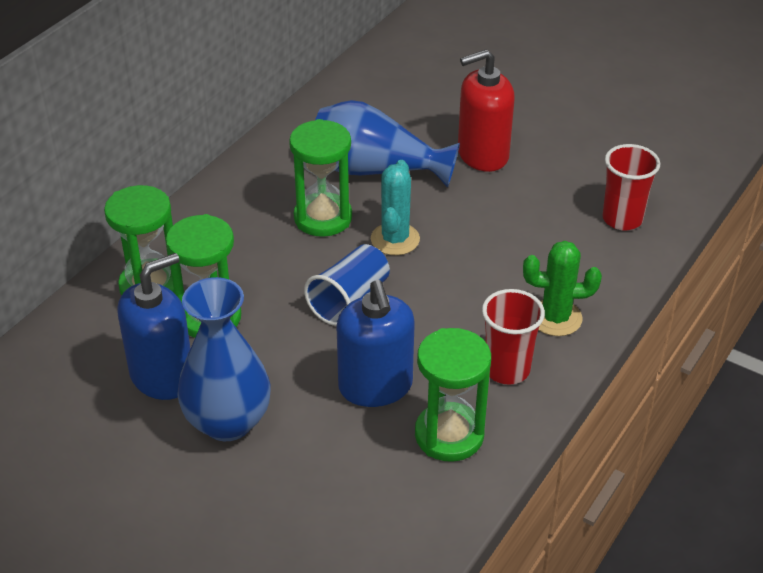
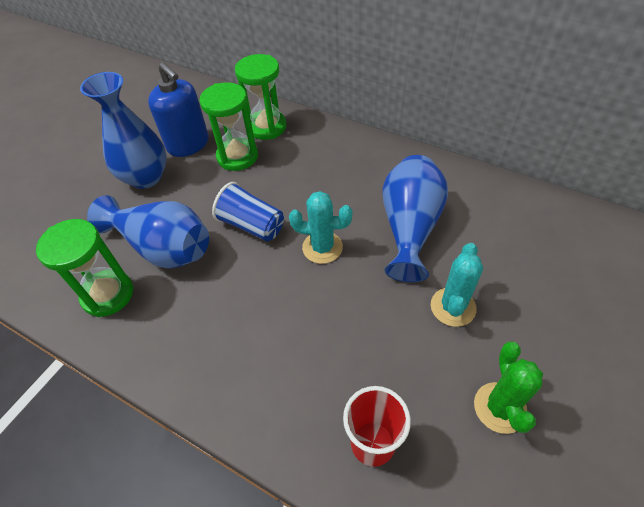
camera: 90 degrees right, 10 degrees up
green hourglass [289,119,352,237] -> none
blue soap dispenser [336,280,415,407] -> blue vase [87,195,209,268]
red soap dispenser [458,49,515,172] -> turquoise cactus [431,243,483,327]
red cup [482,289,545,385] -> none
green cactus [523,241,602,336] -> green cactus moved to [474,342,543,434]

